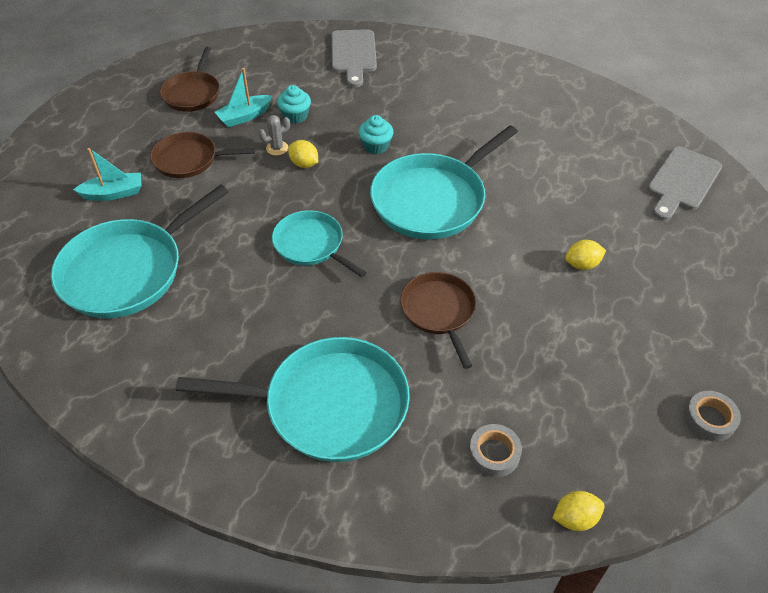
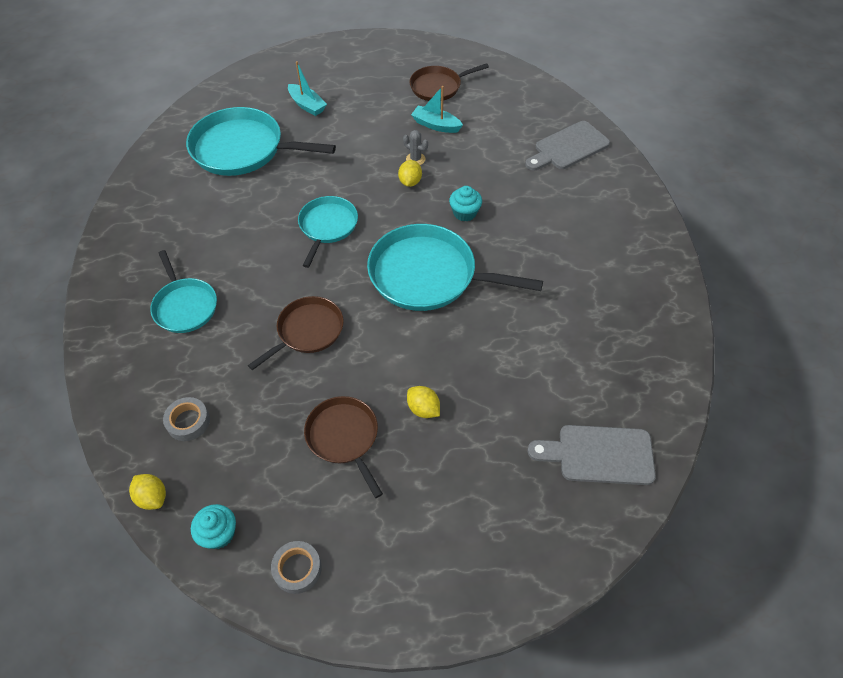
camera: 60 degrees right, 5 degrees up
brown pan [150,132,255,178] -> brown pan moved to [304,396,383,498]
turquoise pan [176,337,410,462] -> turquoise pan [150,250,217,333], size x0.59
turquoise cupcake [277,85,311,124] -> turquoise cupcake moved to [191,504,236,549]

